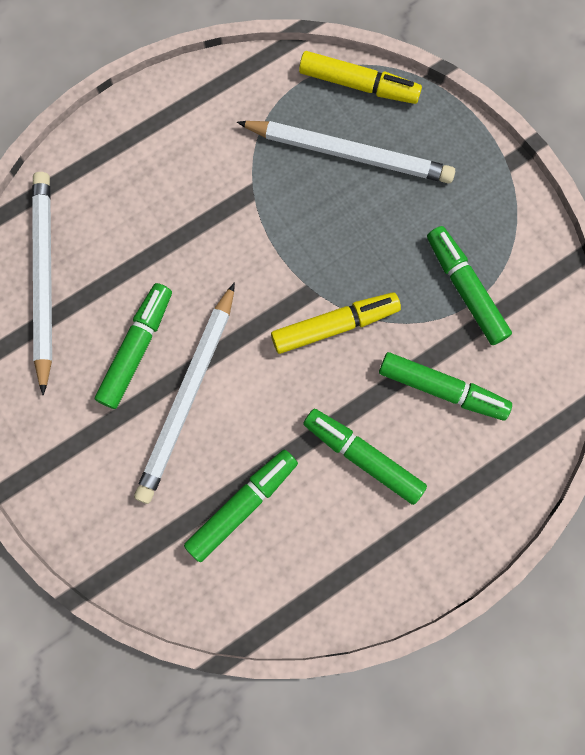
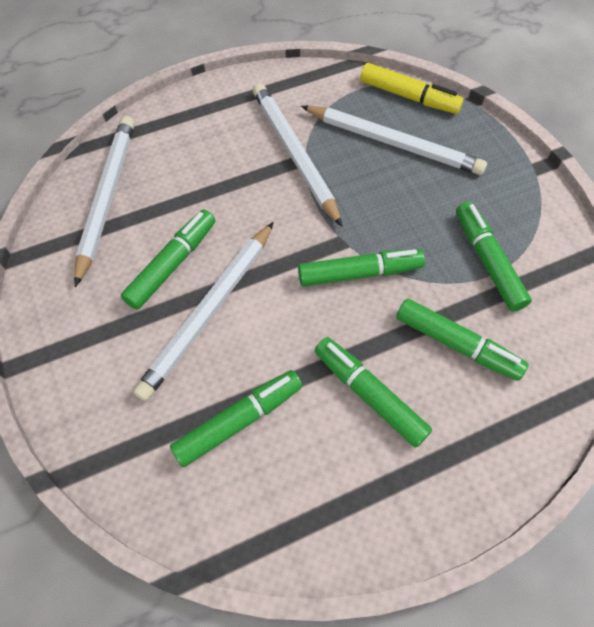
camera: 10 degrees right, 15 degrees down
yellow marker [271,292,401,354] -> green marker [298,249,425,286]
none -> white pencil [253,83,342,227]

